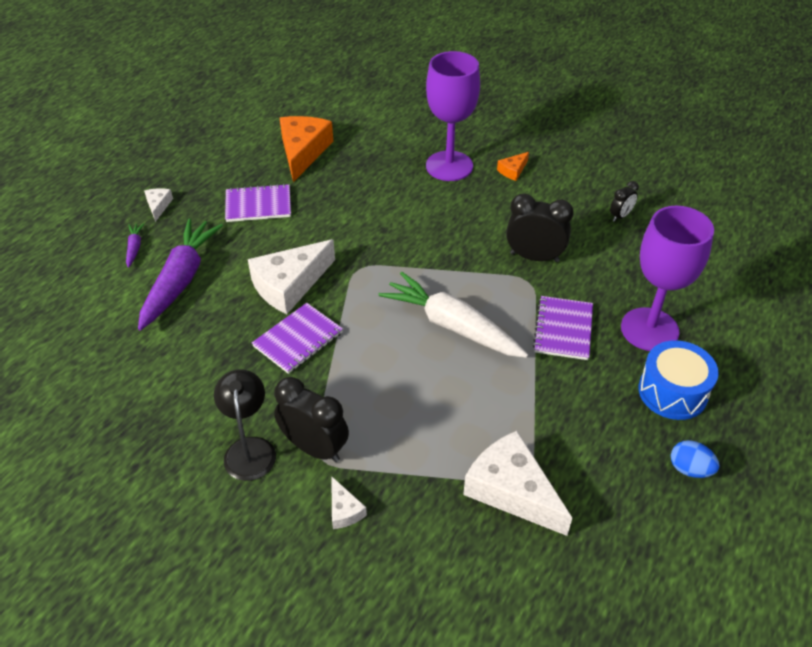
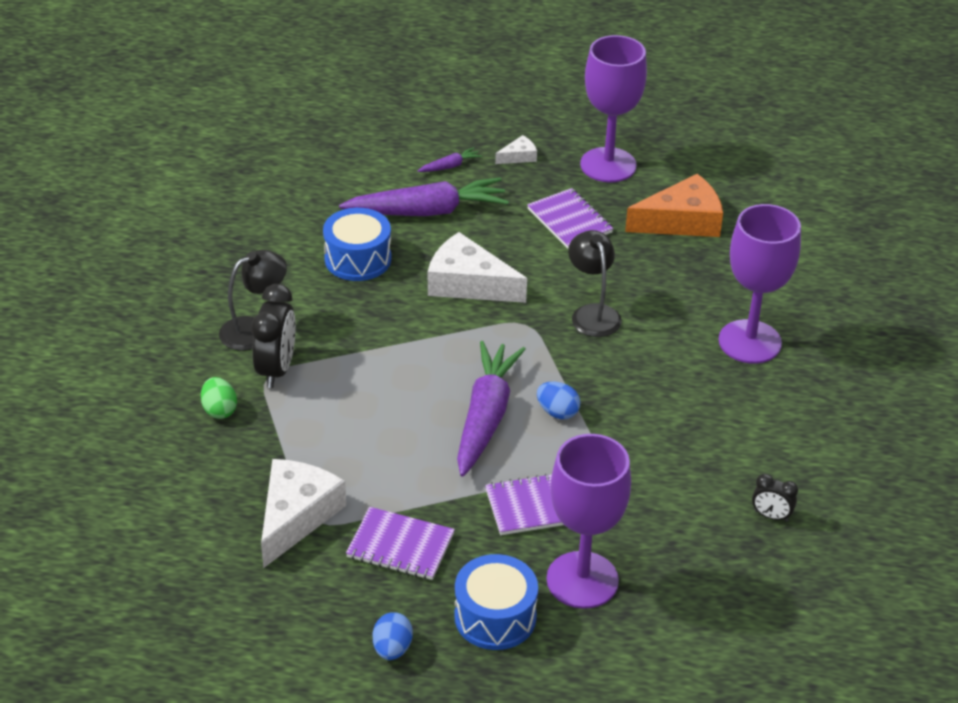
camera: 65 degrees right, 5 degrees down
purple notebook [252,303,343,374] -> purple notebook moved to [346,507,455,580]
white cheese [331,476,367,529] -> green egg [201,377,237,419]
white carrot [378,272,528,358] -> purple carrot [457,341,526,477]
orange cheese [497,152,529,181] -> none
black clock [506,193,574,262] -> none
none -> blue drum [323,208,391,281]
none -> blue egg [537,382,580,419]
none -> black lamp [568,230,622,337]
none -> purple goblet [580,35,647,182]

